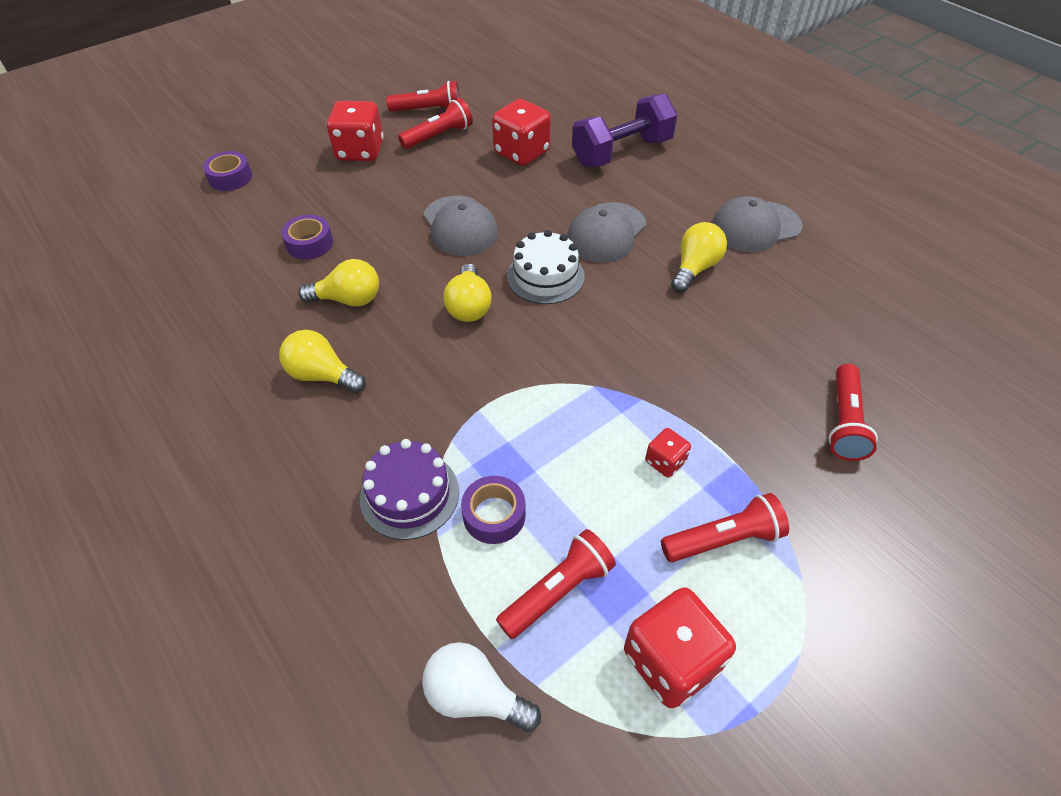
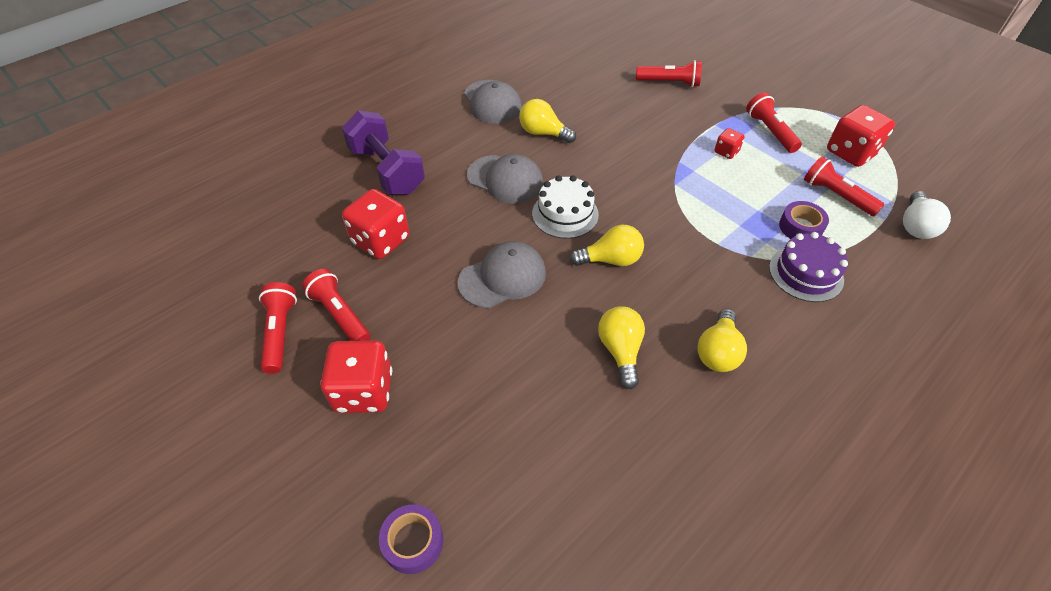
camera: 95 degrees left, 0 degrees up
purple tape [281,214,333,259] -> none

